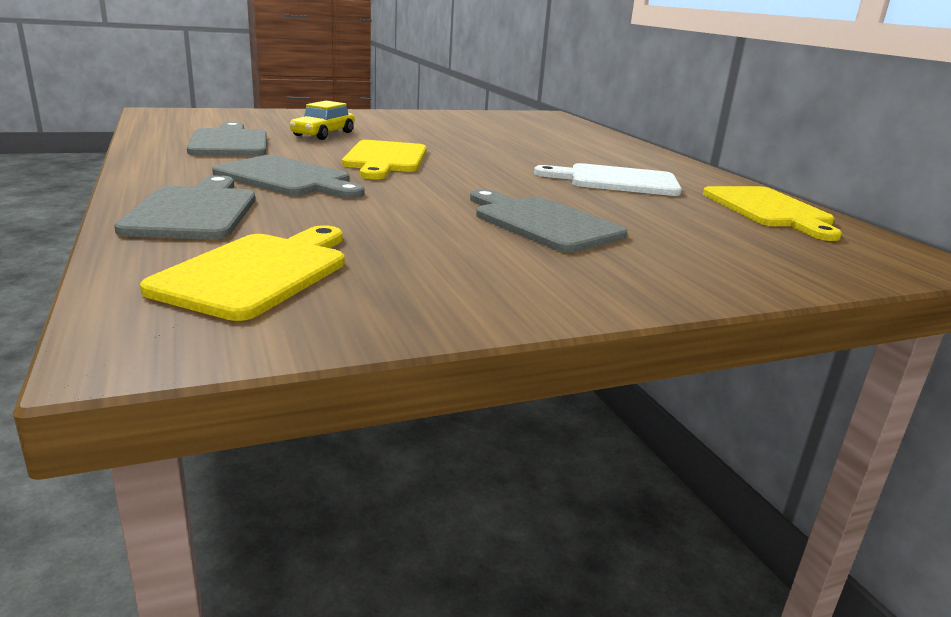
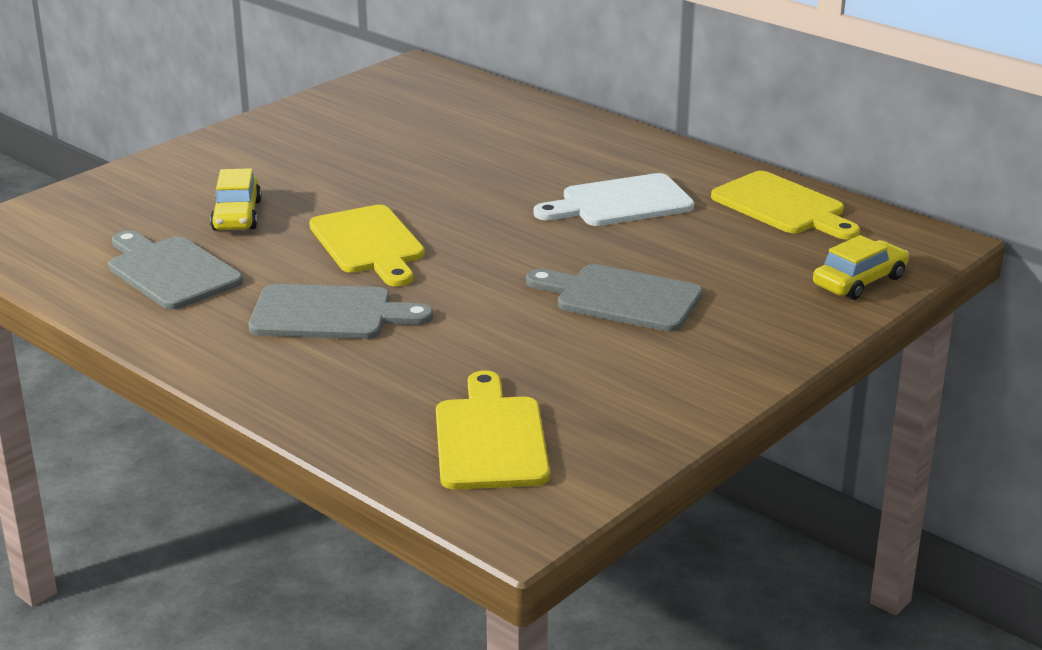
camera: 25 degrees left, 5 degrees up
grey cutting board [114,175,255,240] -> none
none -> yellow car [813,235,909,300]

